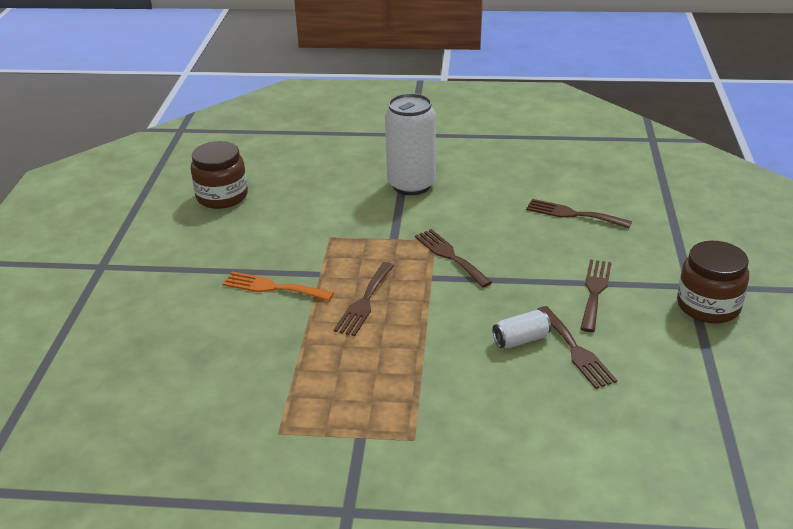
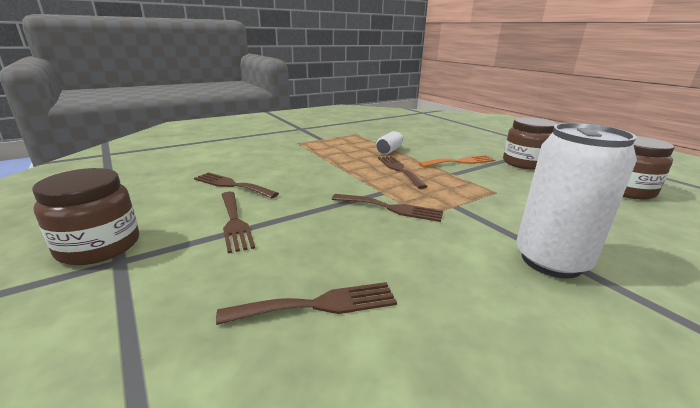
camera: 140 degrees right, 10 degrees down
white can [493,310,551,348] -> white can moved to [376,131,403,155]
none -> brown jar [503,117,557,170]

